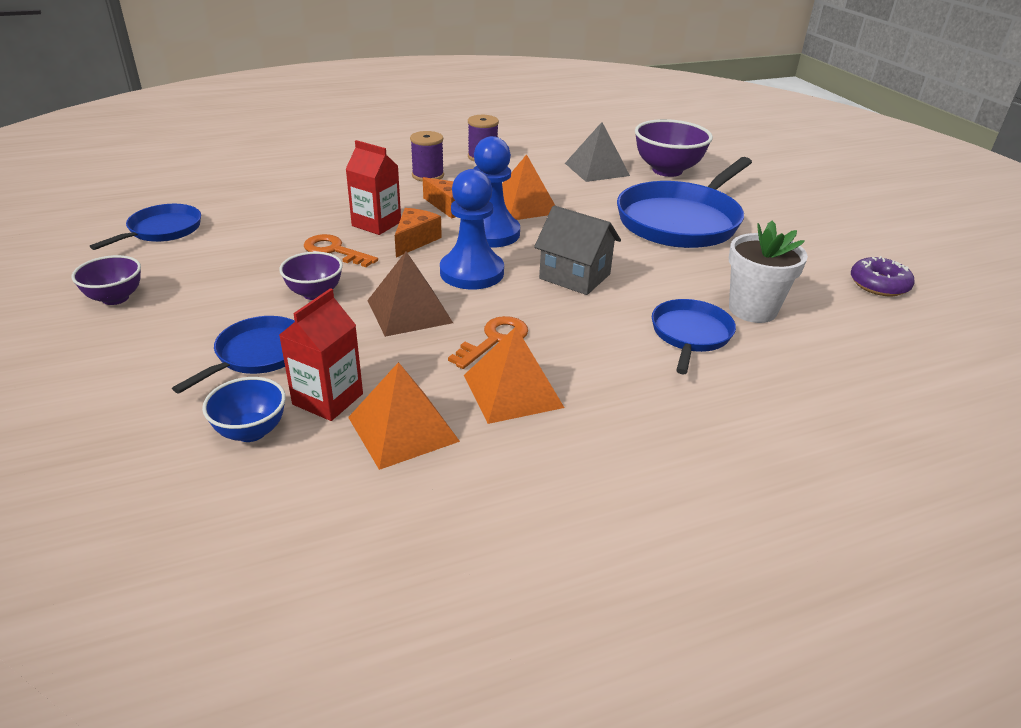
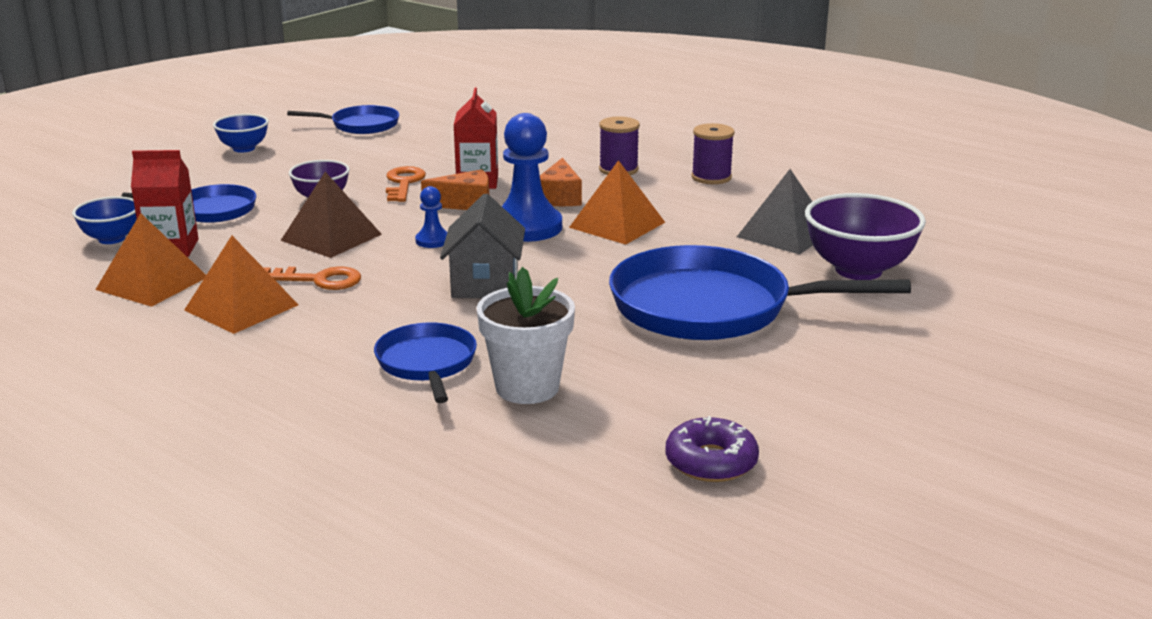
camera: 60 degrees right, 10 degrees down
purple bowl [72,255,141,305] -> blue bowl [213,114,269,153]
blue pawn [440,169,504,290] -> blue pawn [415,186,447,248], size x0.48
blue pan [652,299,736,374] -> blue pan turned 90 degrees counterclockwise [374,323,477,403]

